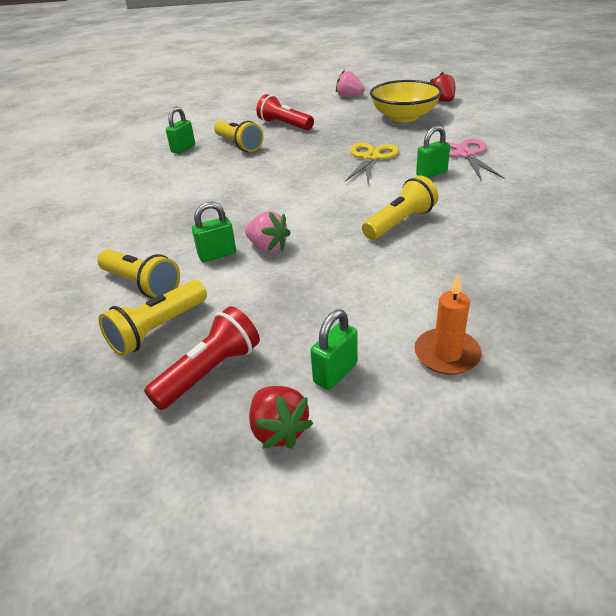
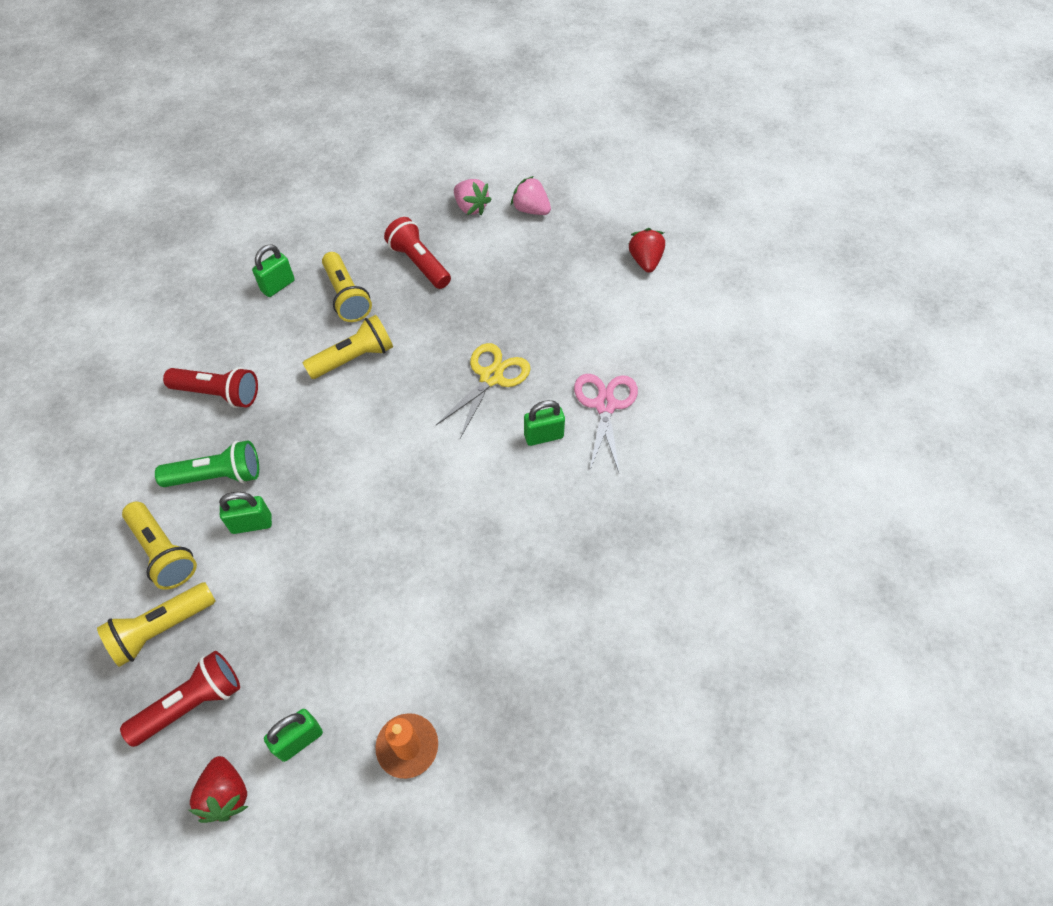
camera: 10 degrees right, 20 degrees up
pink strawberry [245,211,291,252] -> pink strawberry moved to [454,179,492,215]
yellow flashlight [362,175,438,240] -> yellow flashlight moved to [303,315,393,379]
yellow bowl [370,80,442,122] -> none
none -> green flashlight [155,441,259,487]
none -> red flashlight [163,367,258,408]

